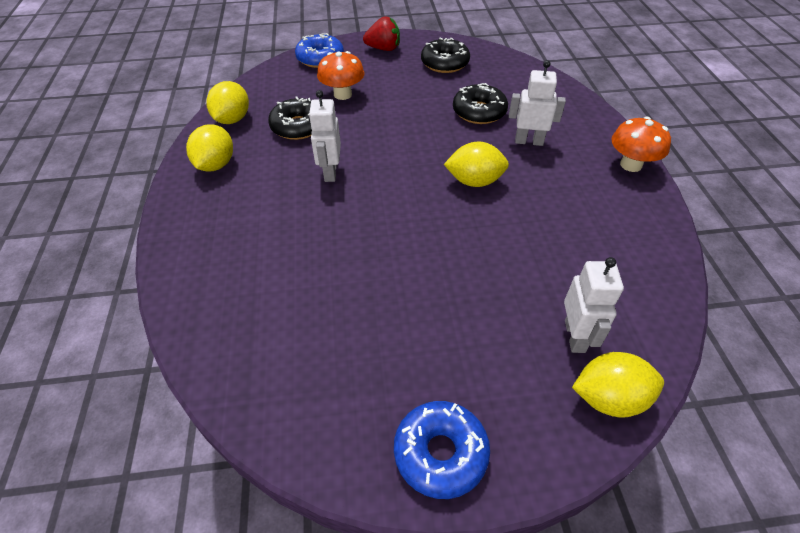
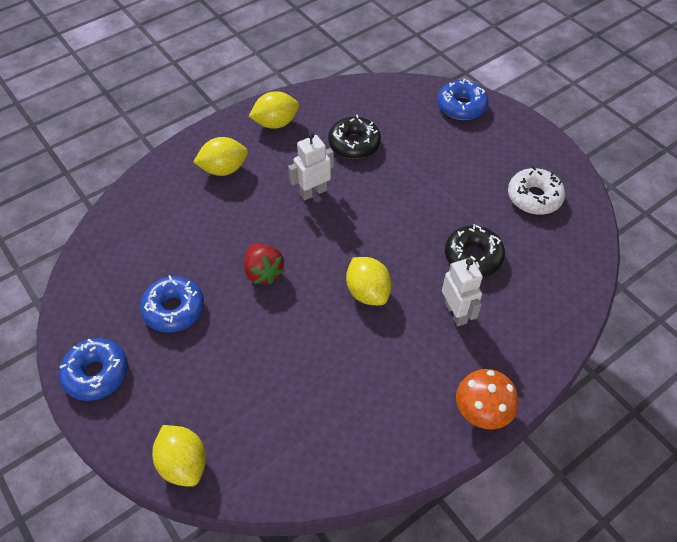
camera: 60 degrees right, 5 degrees up
yellow lemon [206,81,249,124] -> yellow lemon moved to [193,137,248,176]
orange mushroom [317,51,365,100] -> none
red strawberry [363,17,400,51] -> red strawberry moved to [244,244,285,284]
black donut [421,37,470,73] -> white donut [508,166,565,215]
white robot [564,257,624,353] -> none
none -> blue donut [140,275,204,333]

